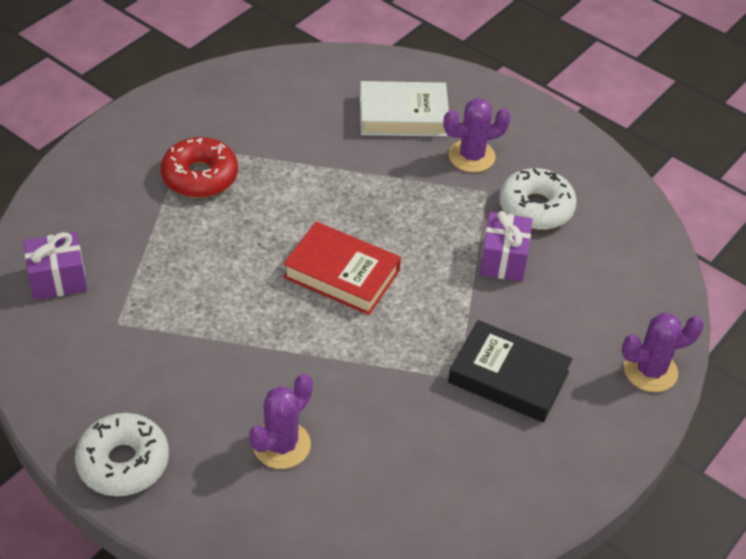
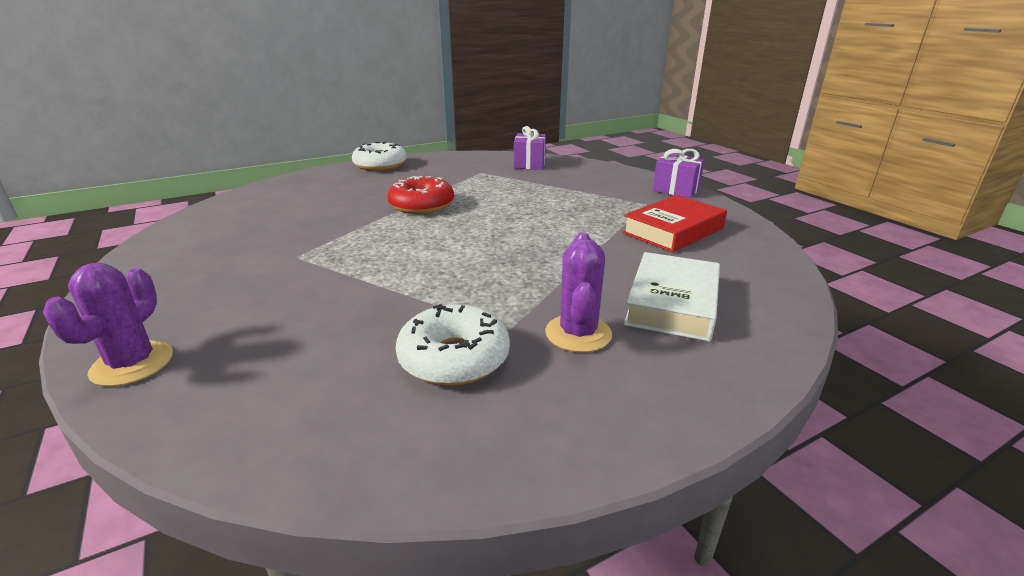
camera: 115 degrees right, 20 degrees down
red donut [161,137,238,198] -> red donut moved to [387,176,454,214]
purple cactus [249,374,313,469] -> none
red book [283,222,401,315] -> red book moved to [622,195,727,252]
black book [448,320,573,422] -> none
purple gift [480,211,532,282] -> purple gift moved to [653,149,705,198]

